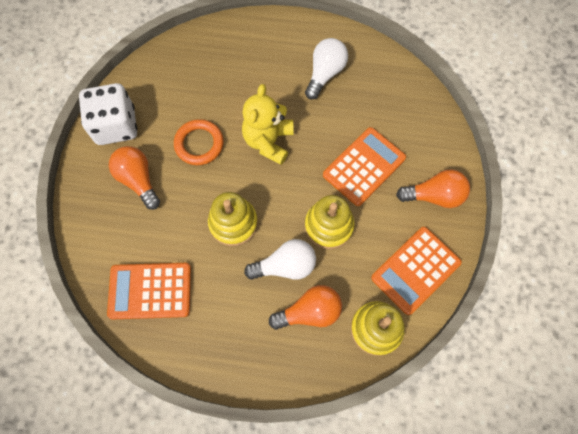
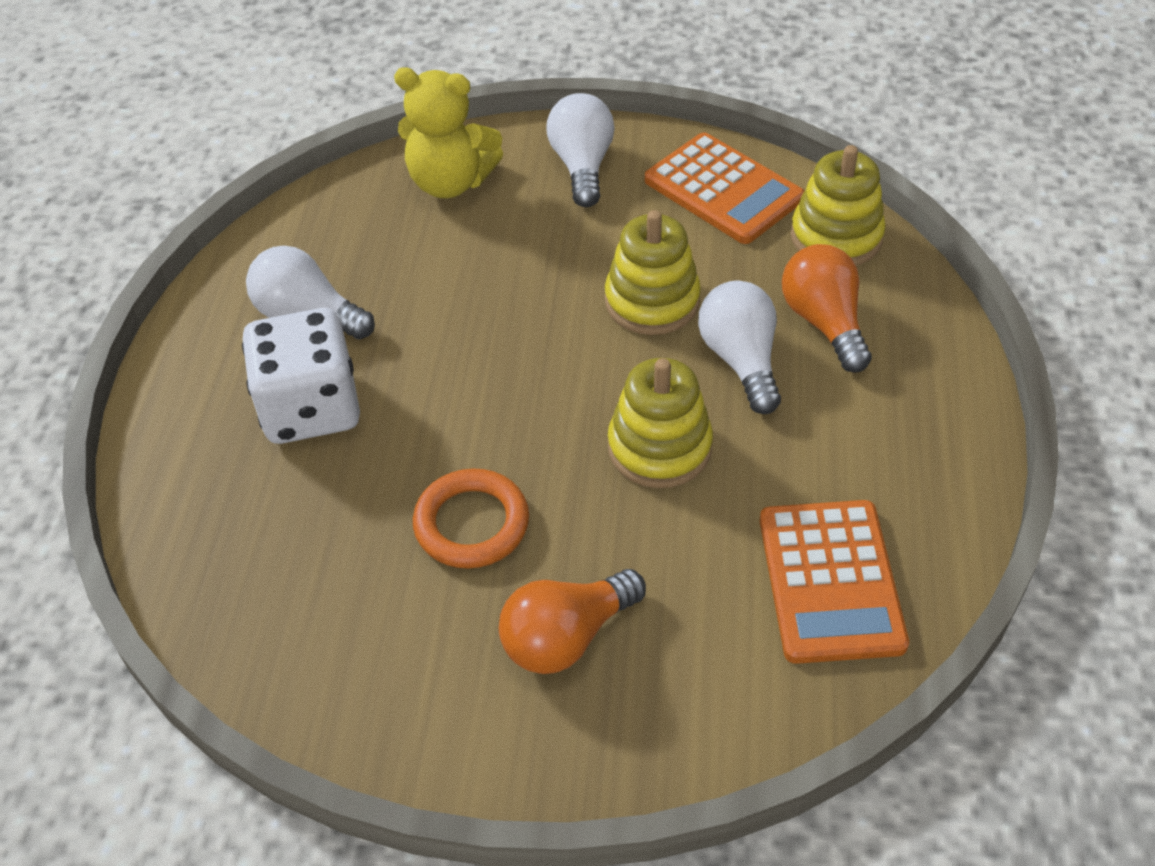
camera: 90 degrees left, 20 degrees down
white dice [79,83,137,145] -> white dice moved to [242,308,360,444]
yellow teddy bear [242,84,293,165] -> yellow teddy bear moved to [394,67,503,198]
orange calculator [323,127,406,206] -> none
orange light bulb [396,169,470,208] -> white light bulb [547,93,615,207]

